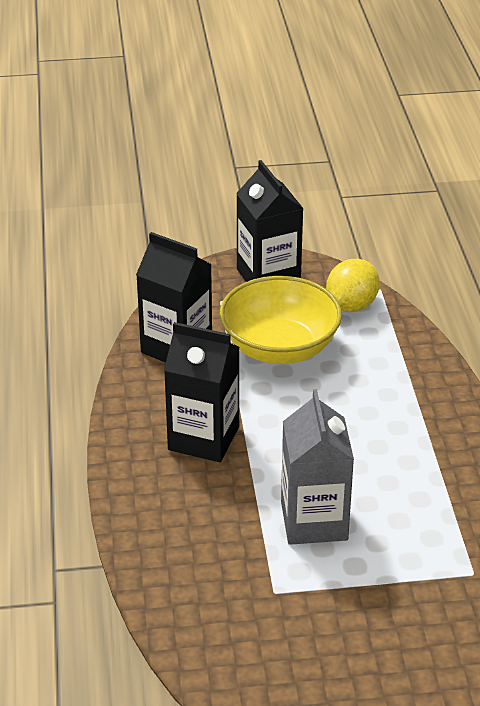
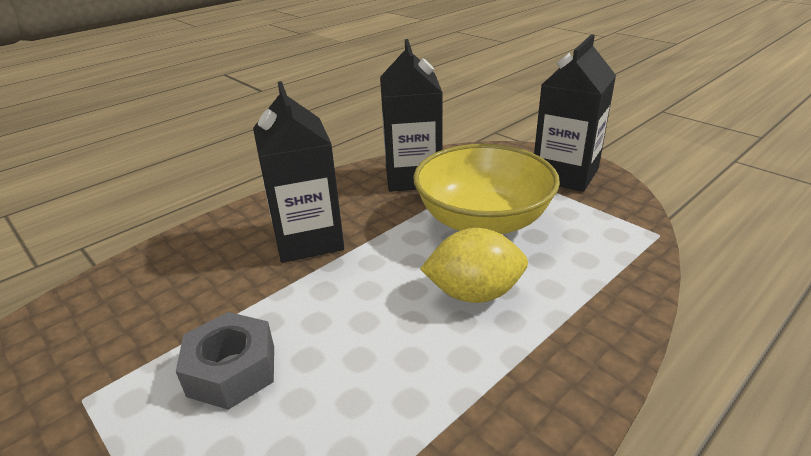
camera: 55 degrees right, 5 degrees down
grey carton [281,389,354,545] -> grey nut [176,312,274,410]
yellow lemon [326,258,380,312] -> yellow lemon moved to [420,228,528,303]

